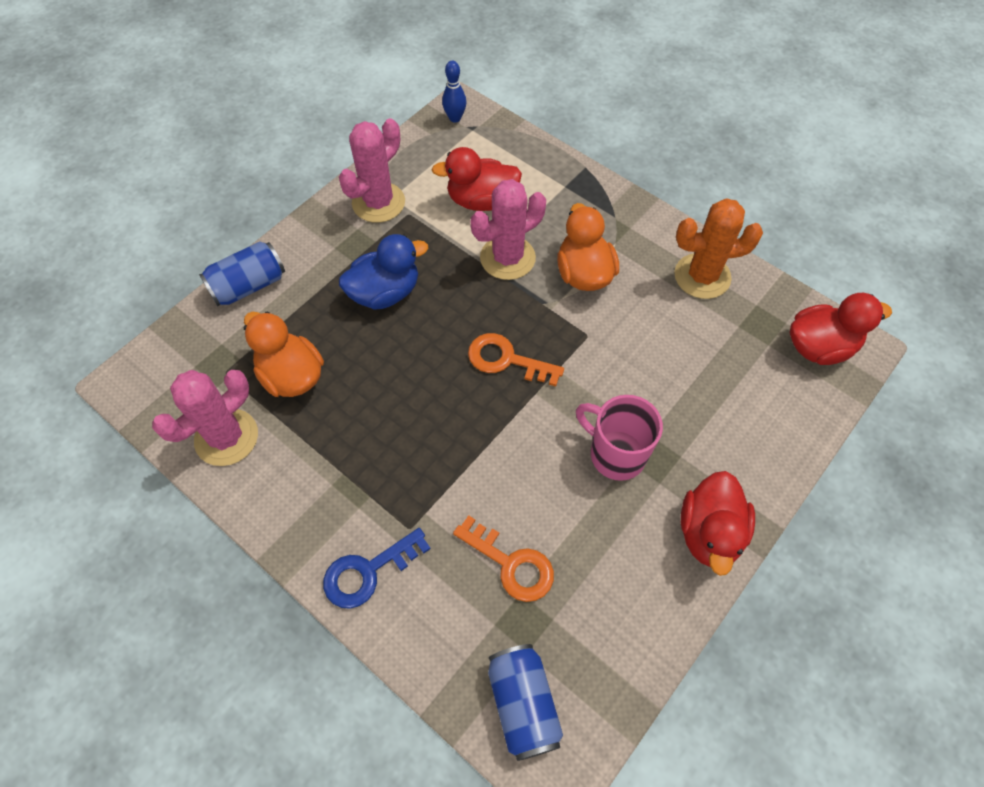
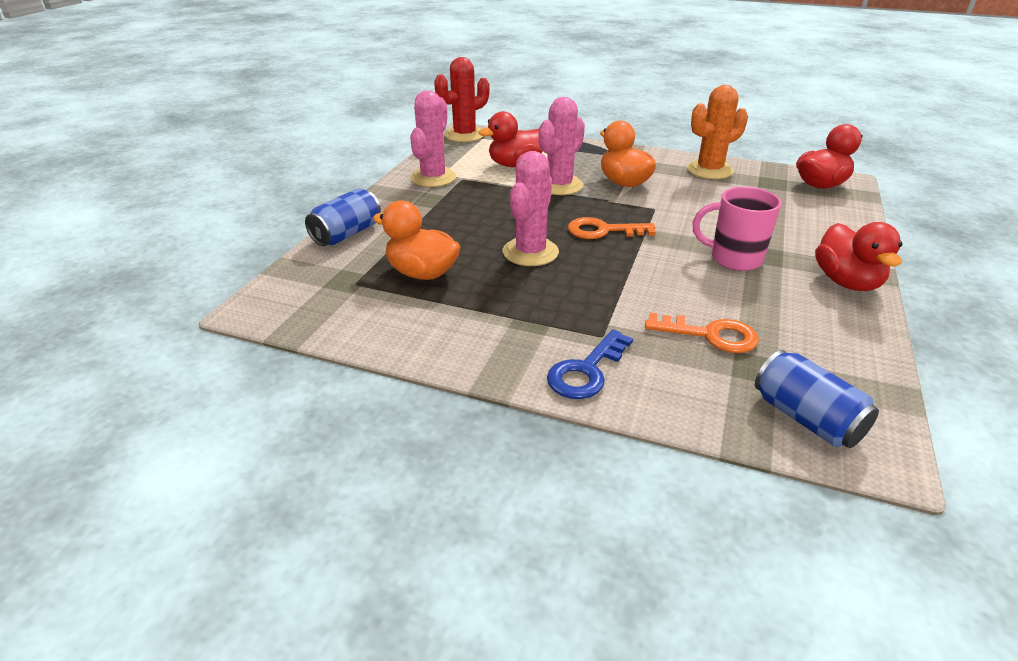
camera: 20 degrees left, 25 degrees down
pink cactus [152,370,258,466] -> pink cactus moved to [503,151,559,266]
blue duck [339,234,428,310] -> none
blue bowling pin [442,61,466,123] -> red cactus [434,57,489,142]

